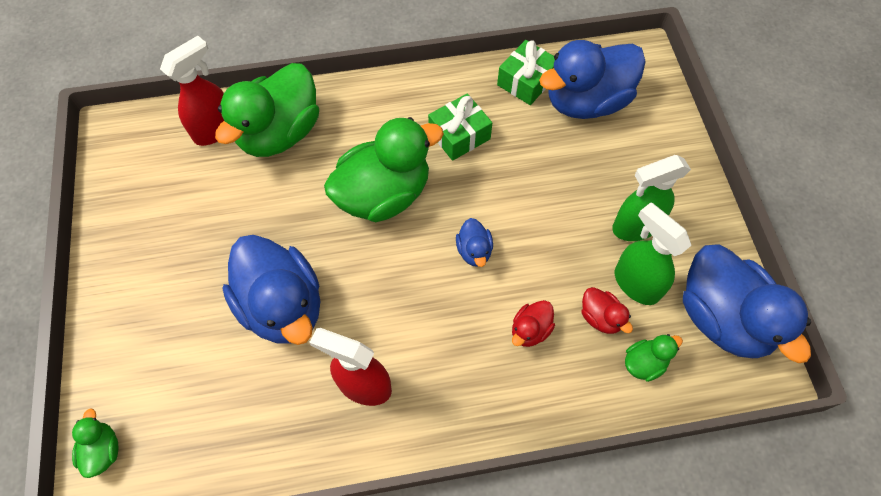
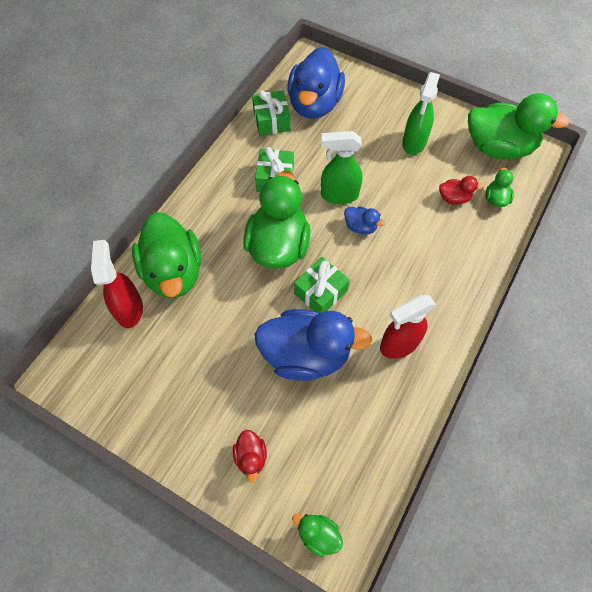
camera: 50 degrees left, 0 degrees up
red duck [512,300,555,347] -> red duck moved to [233,430,267,483]
green spray bottle [615,202,691,305] -> green spray bottle moved to [321,131,363,204]
blue duck [683,244,811,363] -> green duck [468,93,570,159]
none -> green gift [294,257,350,313]

